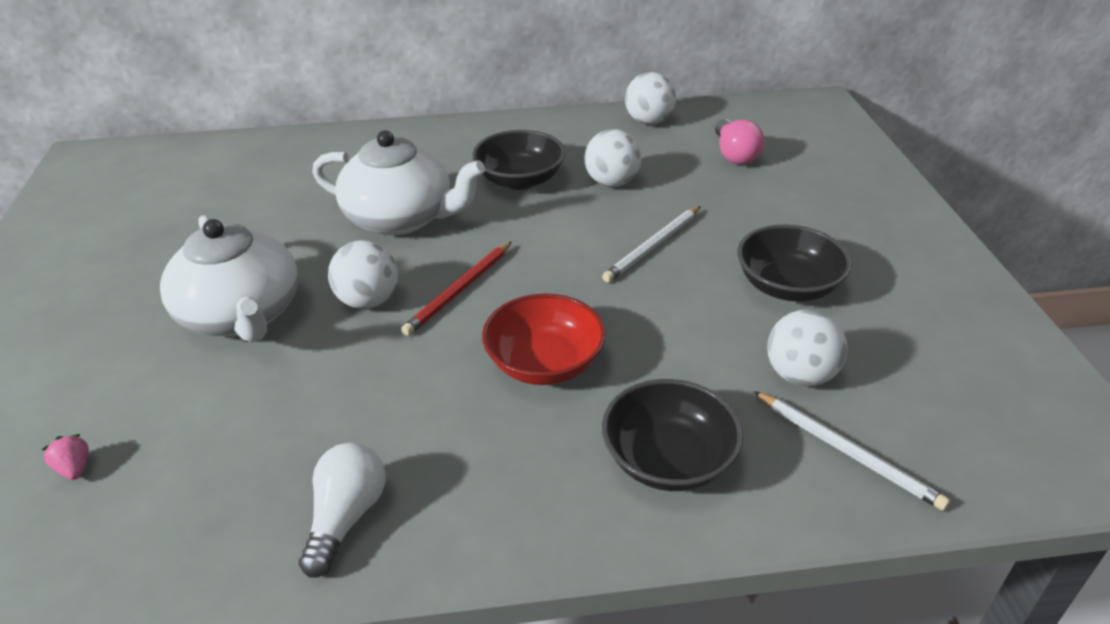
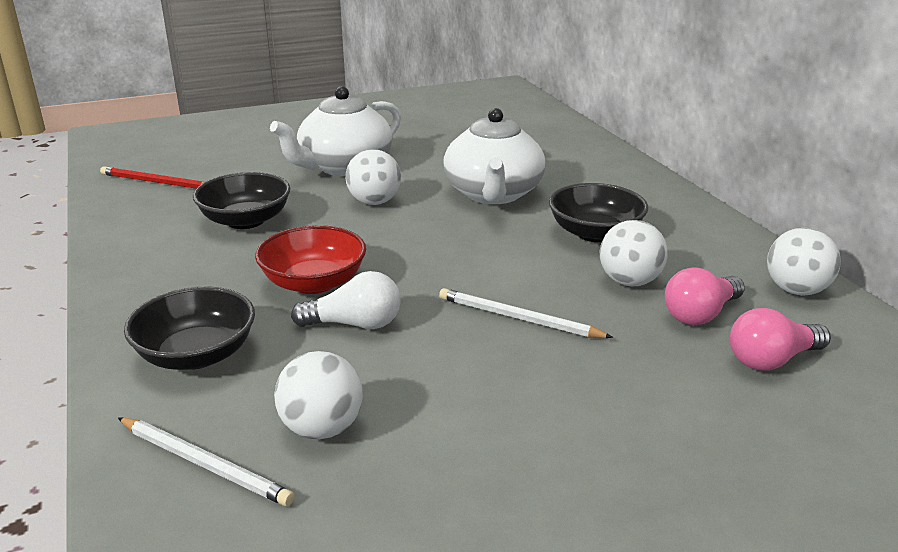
camera: 75 degrees right, 10 degrees down
pink strawberry [42,434,89,480] -> none
white light bulb [299,443,385,578] -> white light bulb moved to [291,271,401,329]
red pencil [401,241,512,336] -> red pencil moved to [100,166,204,189]
black bowl [737,224,852,302] -> black bowl moved to [193,172,290,229]
white pencil [753,391,950,511] -> white pencil turned 90 degrees counterclockwise [118,417,294,506]
none -> pink light bulb [665,267,745,325]

